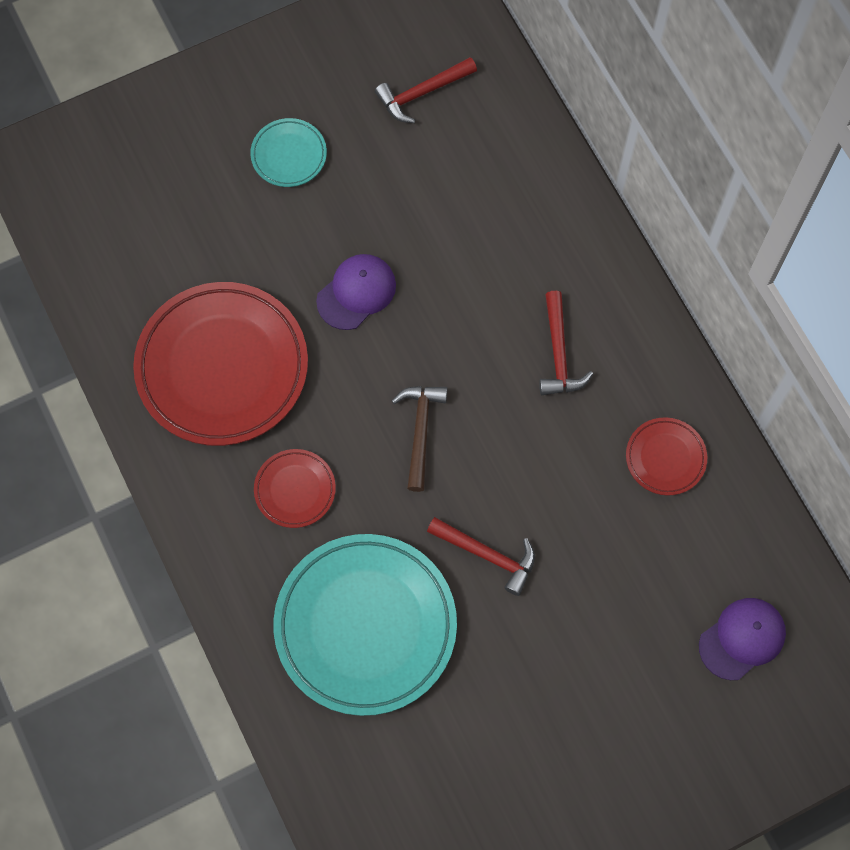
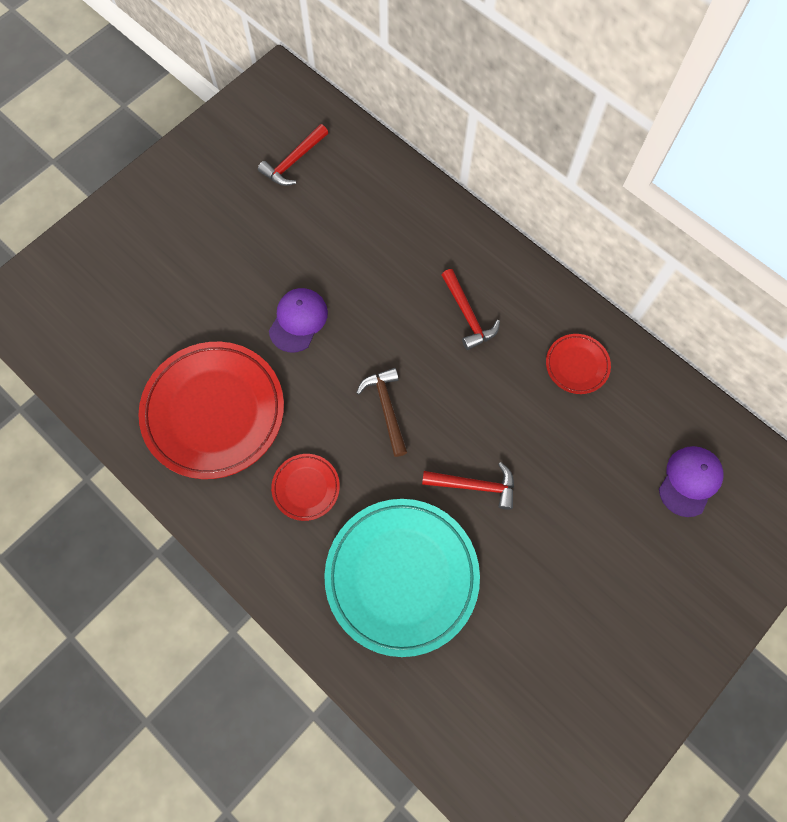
camera: 20 degrees left, 0 degrees up
turquoise plate [250,118,327,187] -> none

